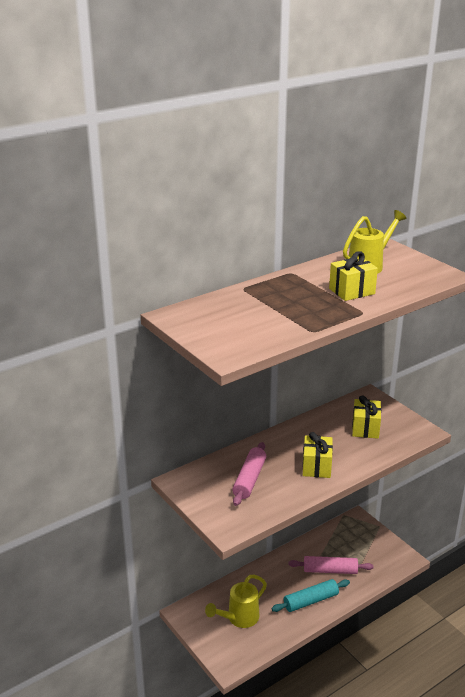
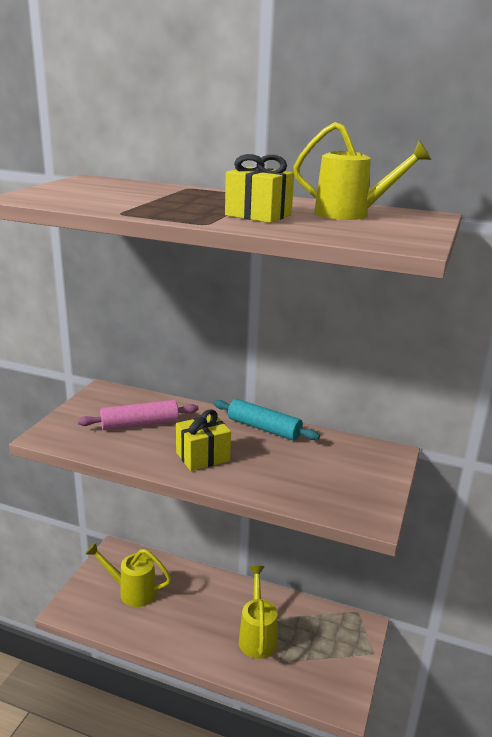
camera: 55 degrees right, 5 degrees down
turquoise rolling pin [271,579,350,612] -> turquoise rolling pin moved to [214,399,320,441]
pink rolling pin [289,556,374,574] -> yellow watering can [239,566,278,659]
yellow gift [352,395,381,439] -> none

